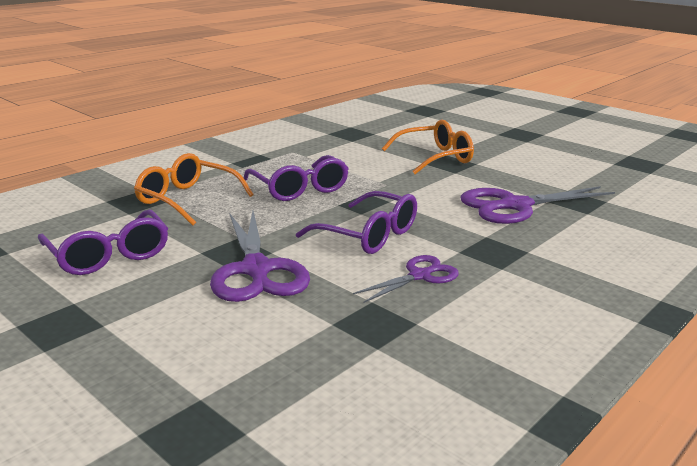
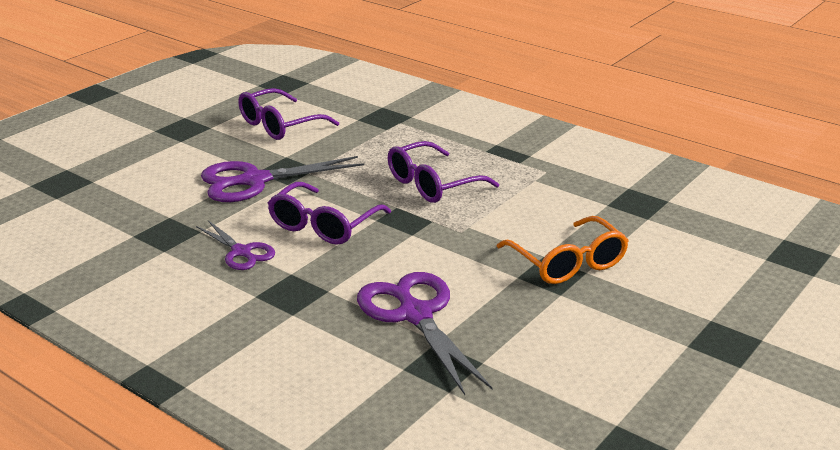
camera: 85 degrees right, 5 degrees up
orange glasses [134,153,254,226] -> none

